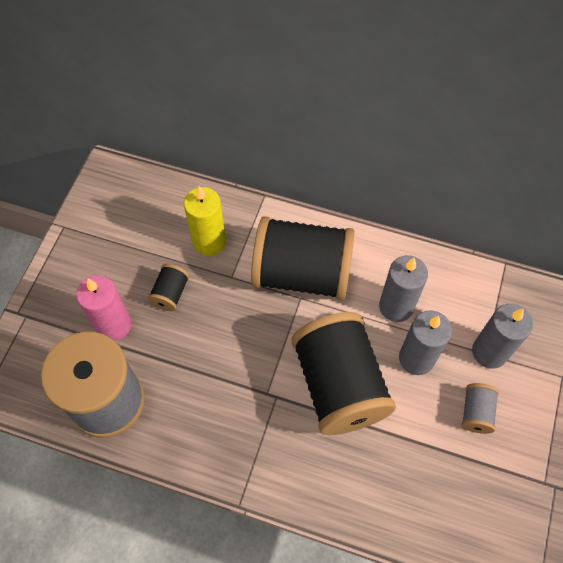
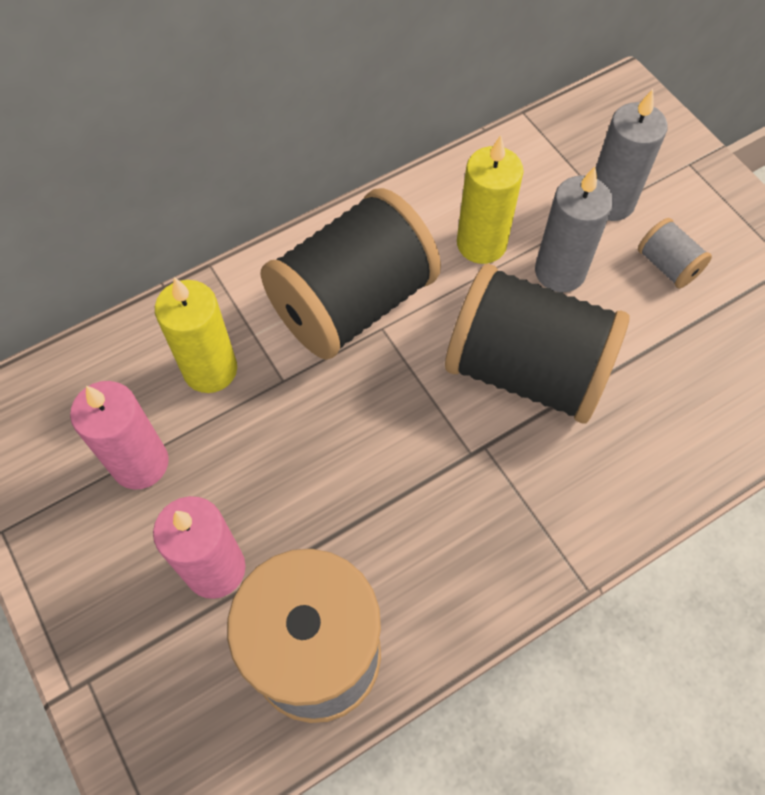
camera: 50 degrees left, 0 degrees up
black spool [148,264,189,311] -> none
grey candle [379,255,428,322] -> yellow candle [457,135,524,264]
none -> pink candle [70,381,169,490]

